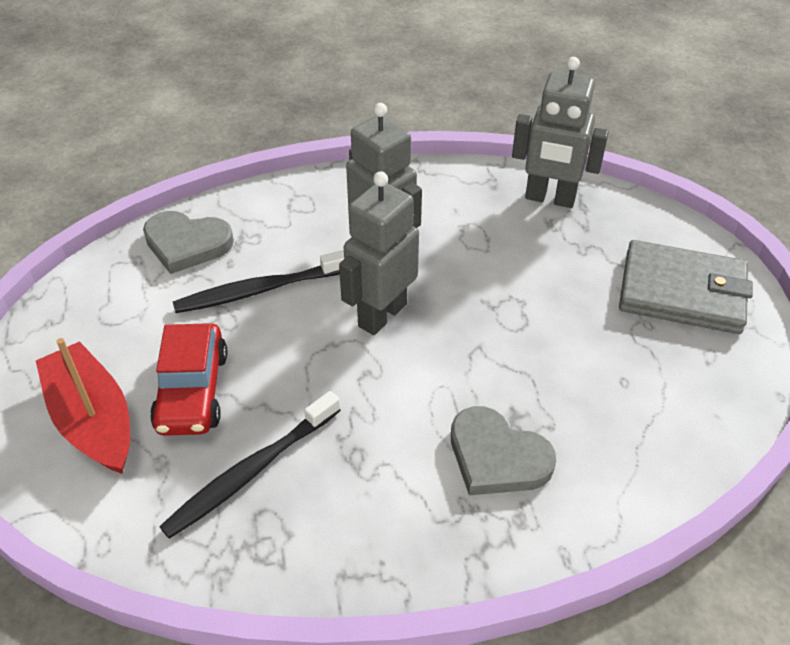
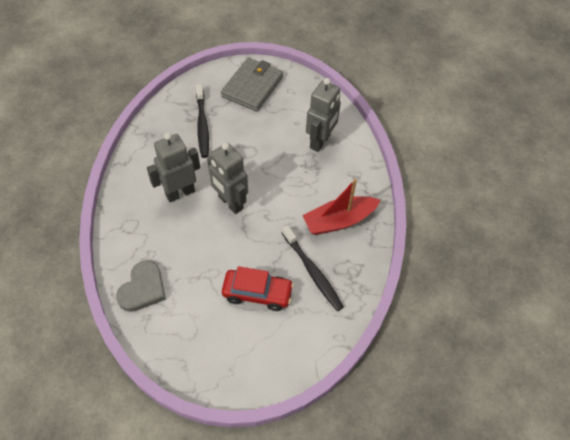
camera: 80 degrees left, 10 degrees up
red boat [36,338,130,474] -> red boat moved to [302,179,380,235]
black toothbrush [173,250,344,313] -> black toothbrush moved to [196,84,209,158]
grey heart [451,406,556,495] -> none
grey robot [512,57,609,208] -> grey robot moved to [306,78,341,152]

